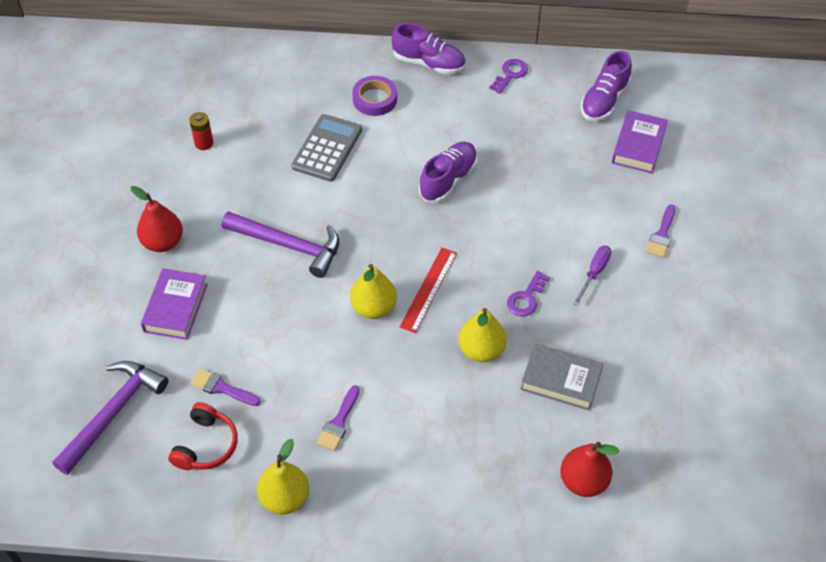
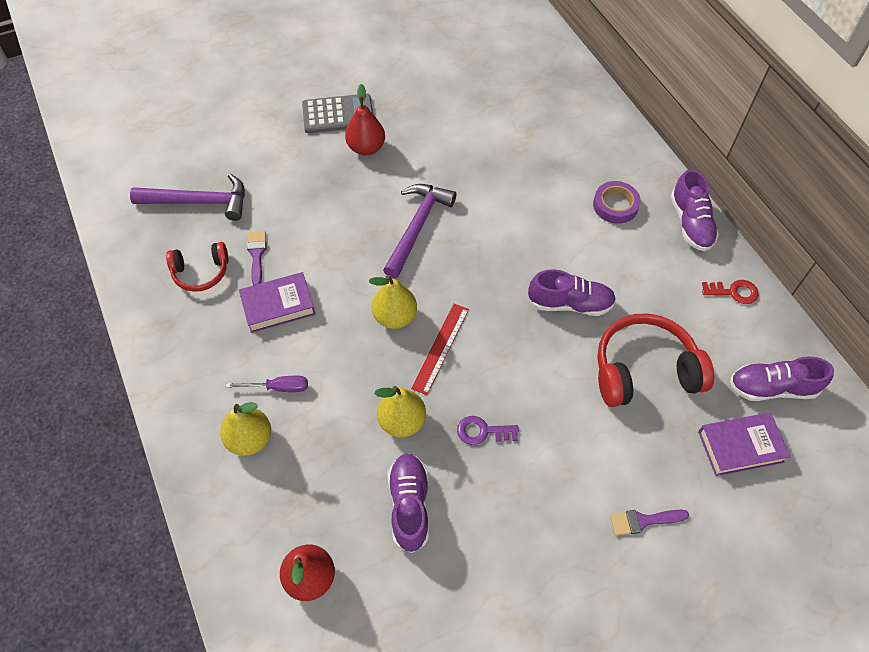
camera: 60 degrees right, 5 degrees up
purple book [141,268,208,340] -> purple book moved to [239,272,316,333]
red battery [189,112,213,150] -> none
purple hammer [222,211,339,278] -> purple hammer turned 150 degrees counterclockwise [383,184,456,278]
yellow pear [257,439,309,514] -> yellow pear moved to [220,402,271,456]
grey calculator [291,114,362,182] -> grey calculator moved to [302,94,373,133]
purple brush [317,385,360,451] -> none
red ruler [400,248,457,333] -> red ruler turned 60 degrees counterclockwise [411,304,469,395]
purple key [489,59,528,94] -> red key [702,280,759,304]
grey book [521,344,603,411] -> purple shoe [388,453,429,553]
purple screwdriver [573,246,612,306] -> purple screwdriver moved to [226,376,308,392]
none -> red headphones [597,313,714,407]

